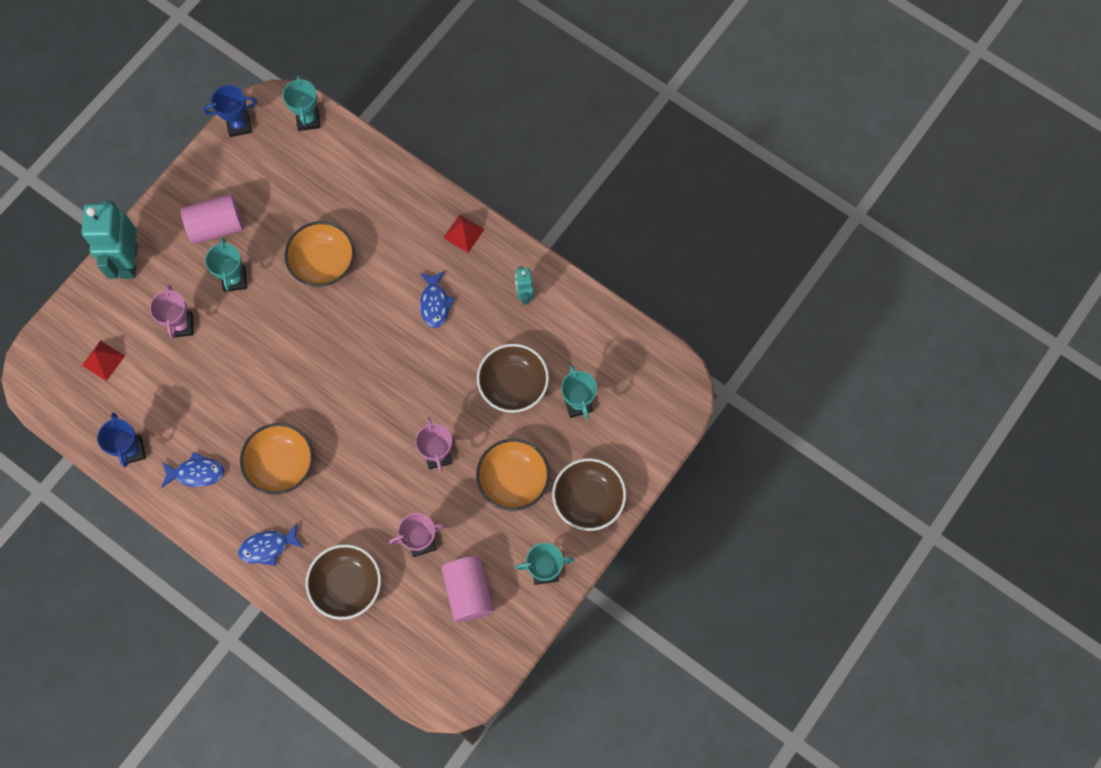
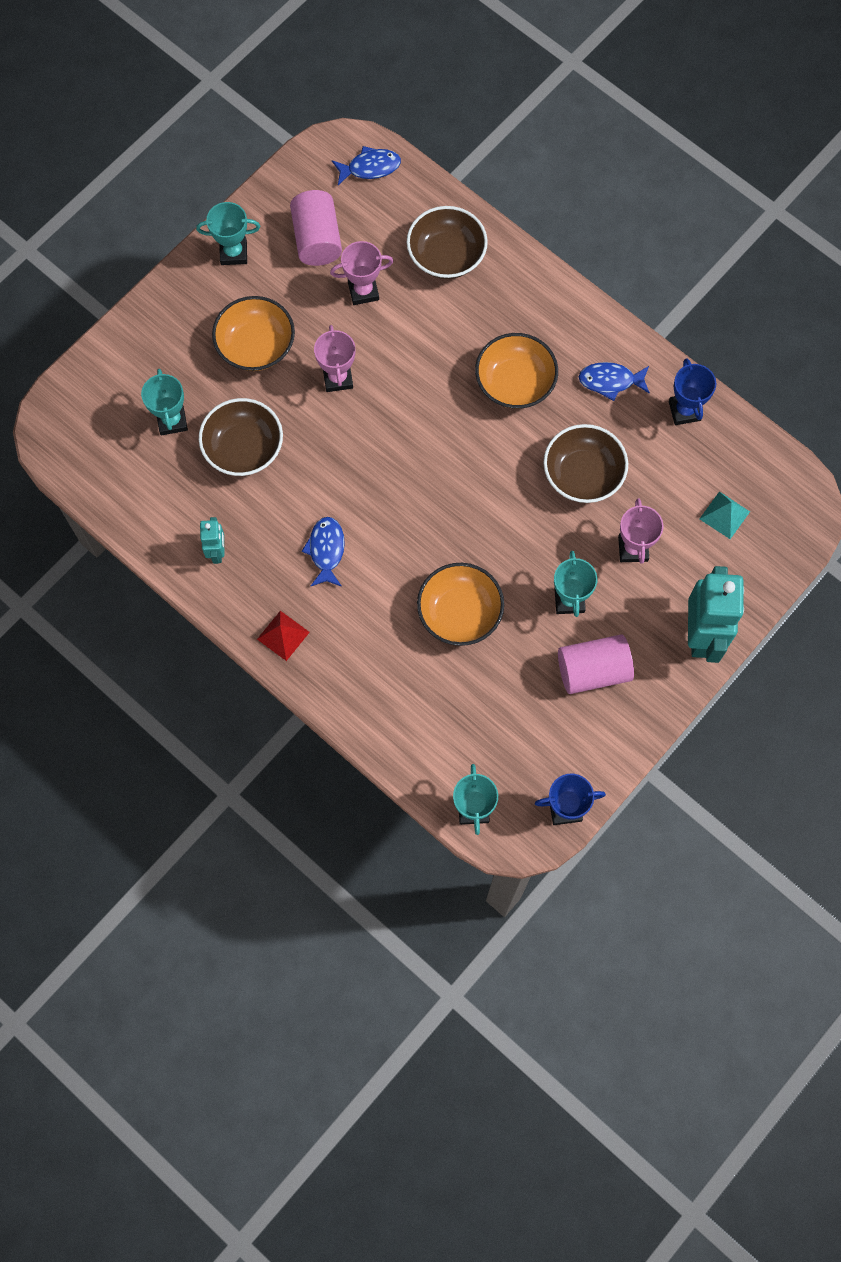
camera: 175 degrees left, 0 degrees up
red pyramid [82,341,125,381] -> turquoise pyramid [700,491,750,539]
blue fish [238,523,304,566] -> blue fish moved to [332,146,401,185]
brown bowl [552,458,626,531] -> brown bowl moved to [543,424,628,503]

